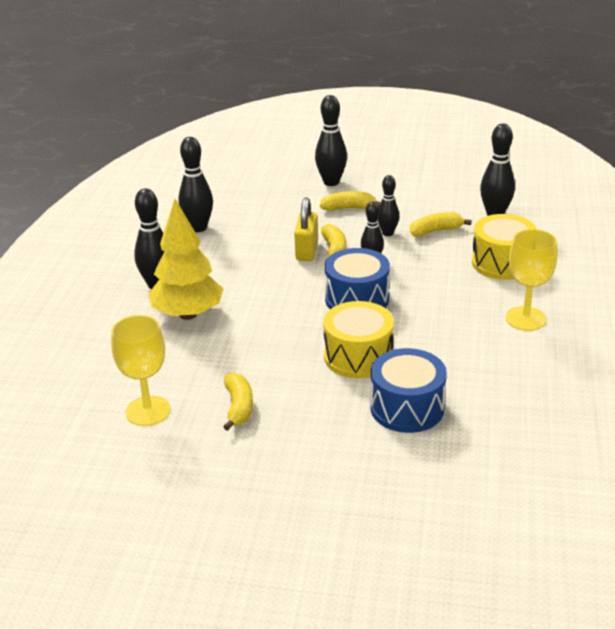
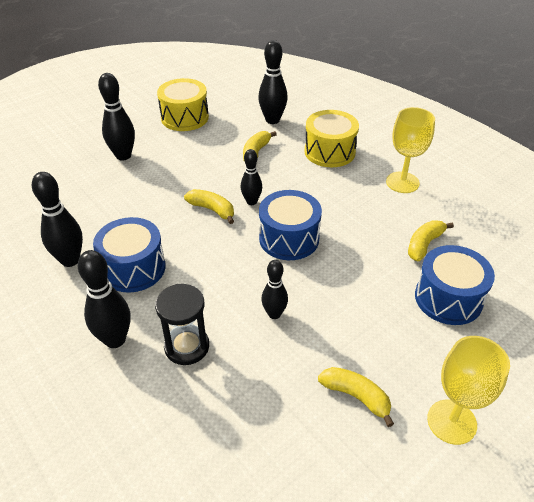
camera: 50 degrees left, 10 degrees up
yellow goblet [111,315,171,426] -> yellow goblet moved to [427,336,510,445]
yellow tree [149,199,223,320] -> black hourglass [155,284,209,365]
yellow padlock [294,197,318,261] -> none
yellow banana [320,191,381,211] -> yellow banana moved to [408,220,454,261]
yellow drum [323,301,394,379] -> yellow drum moved to [157,78,209,131]
black bowling pin [378,175,399,236] -> black bowling pin moved to [261,260,288,319]
none -> blue drum [93,217,166,293]

